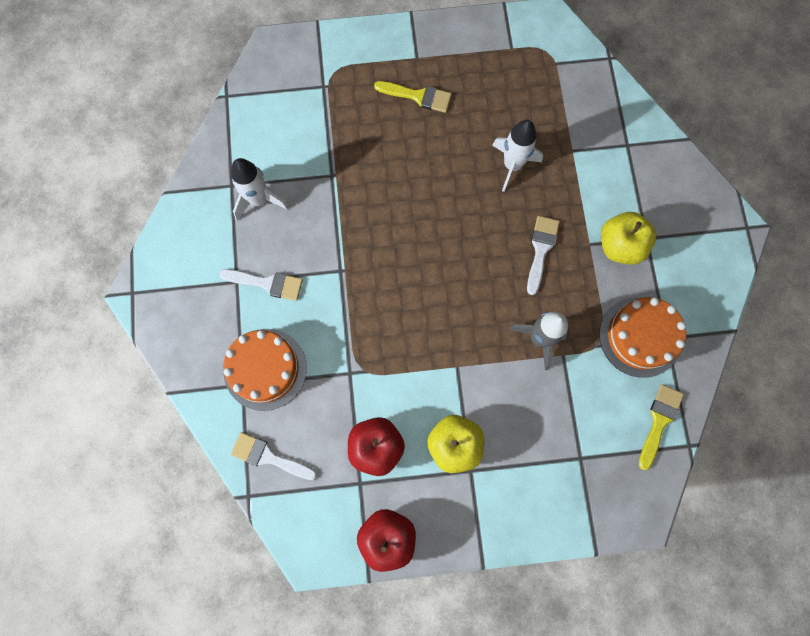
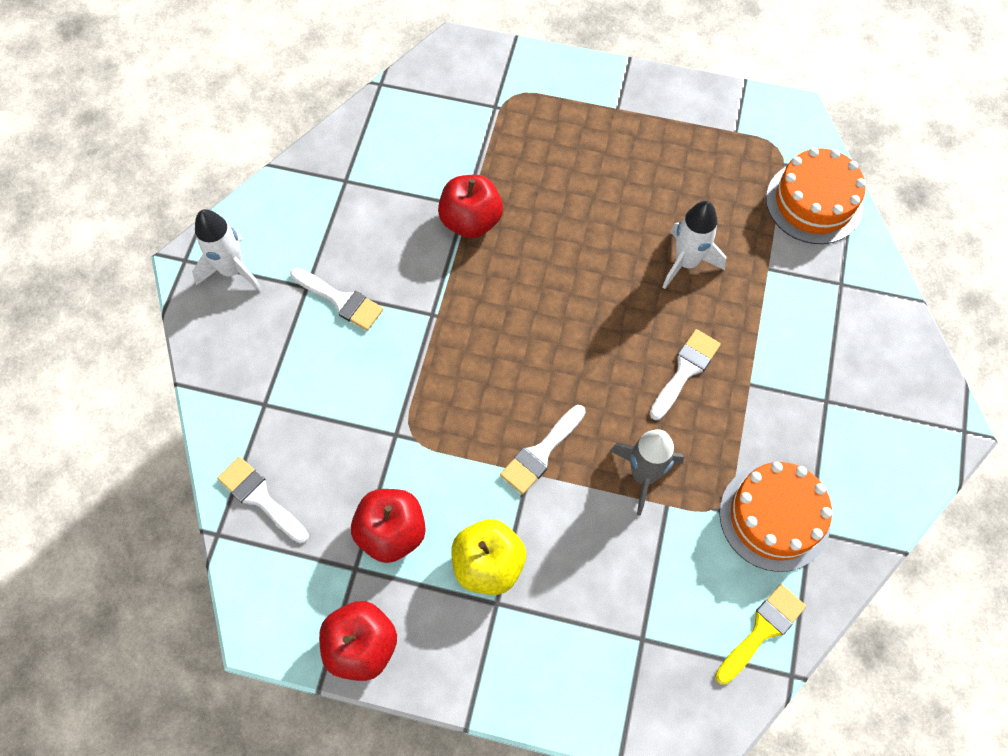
camera: 20 degrees right, 10 degrees down
orange cake [223,329,307,411] -> orange cake moved to [766,147,866,244]
white rocket [231,158,288,220] -> white rocket moved to [192,209,263,292]
yellow brush [374,81,452,113] -> none
yellow apple [601,212,656,265] -> none
none -> red apple [438,175,503,238]
none -> white brush [500,405,586,495]

